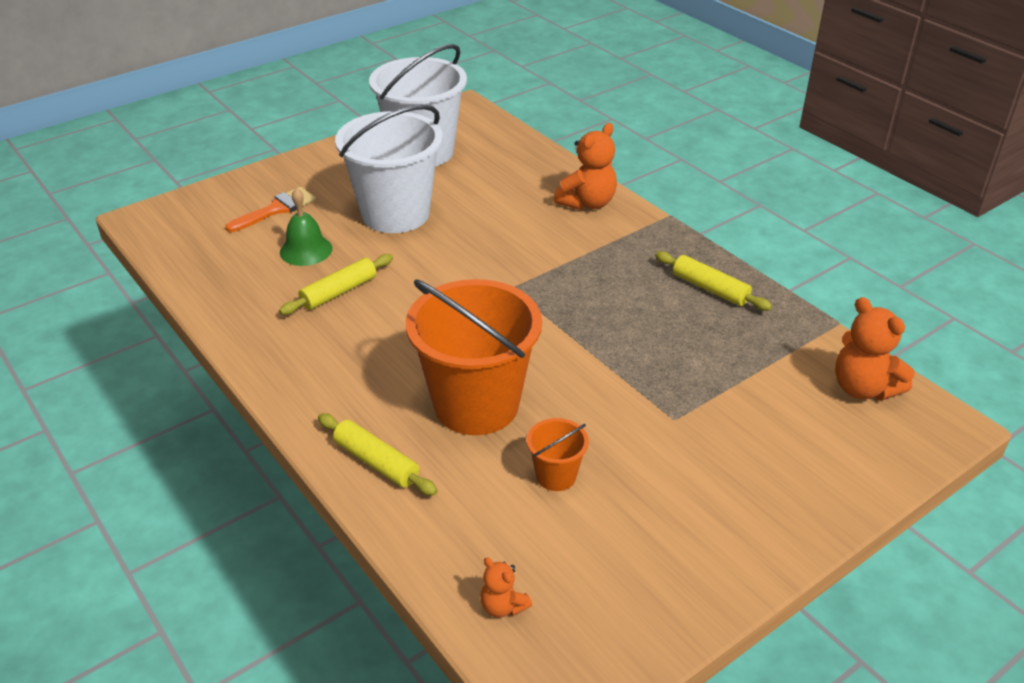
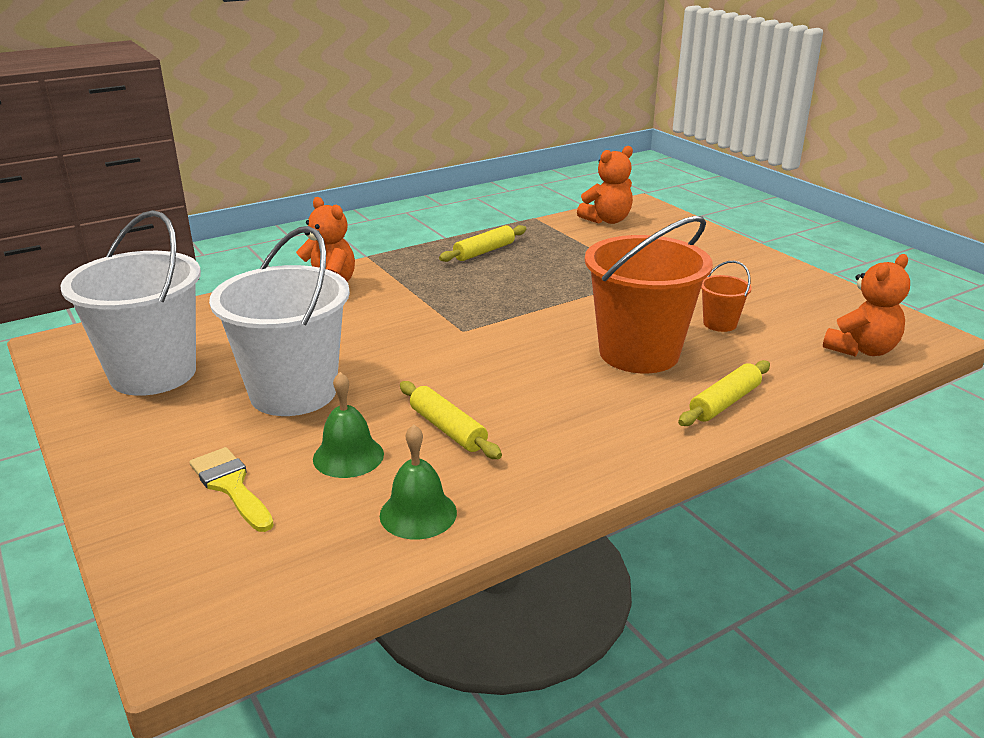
camera: 85 degrees left, 10 degrees down
orange brush [225,187,316,232] -> yellow brush [189,447,274,532]
orange teddy bear [481,558,532,618] -> orange teddy bear [823,254,910,357], size x1.87
none -> green bell [380,424,457,539]

